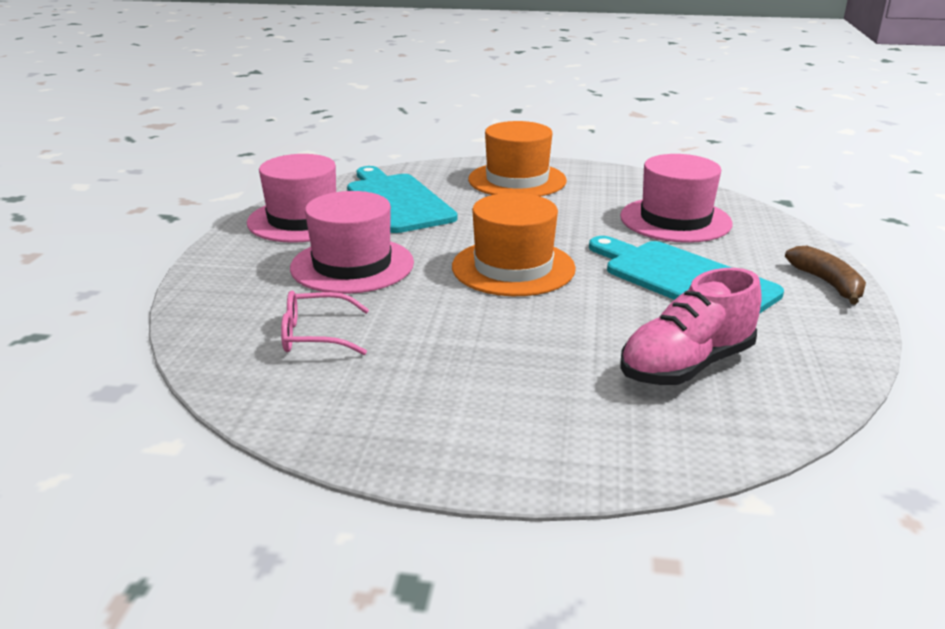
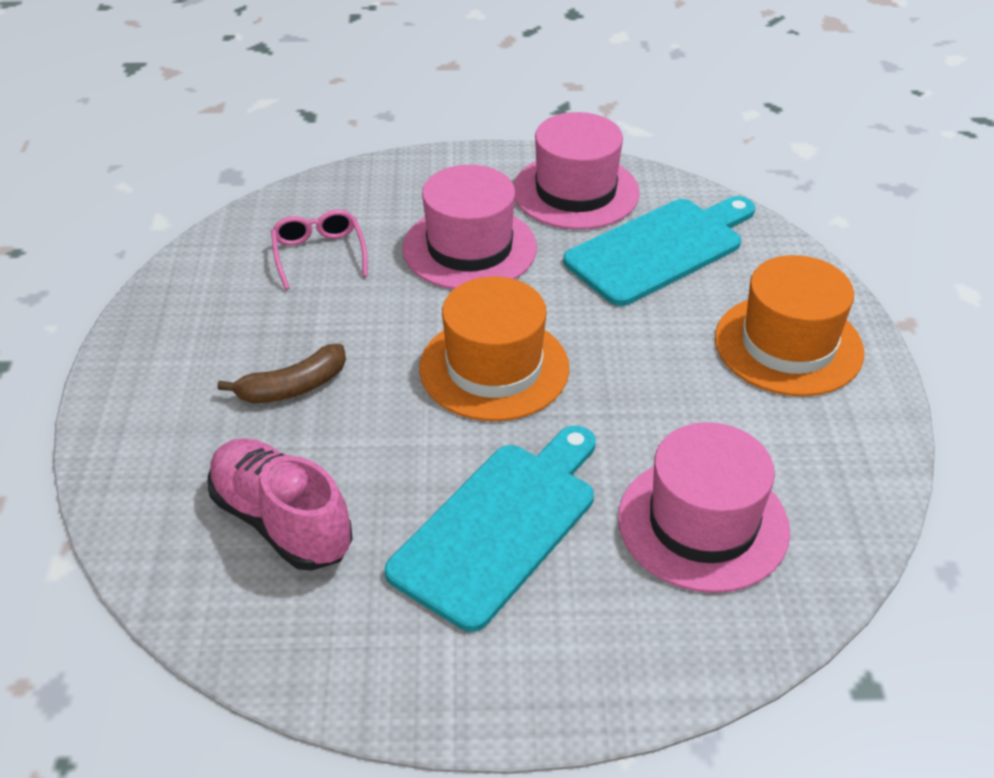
camera: 80 degrees right, 15 degrees up
brown banana [785,246,866,305] -> brown banana moved to [217,344,346,403]

